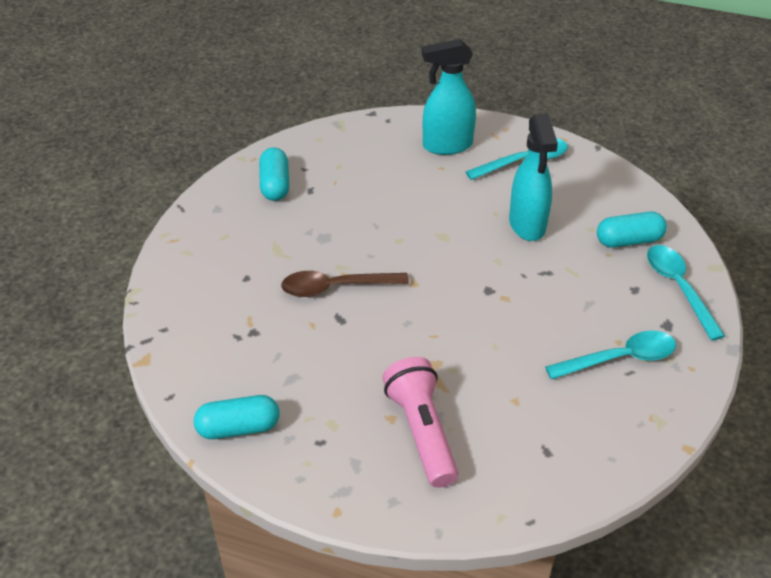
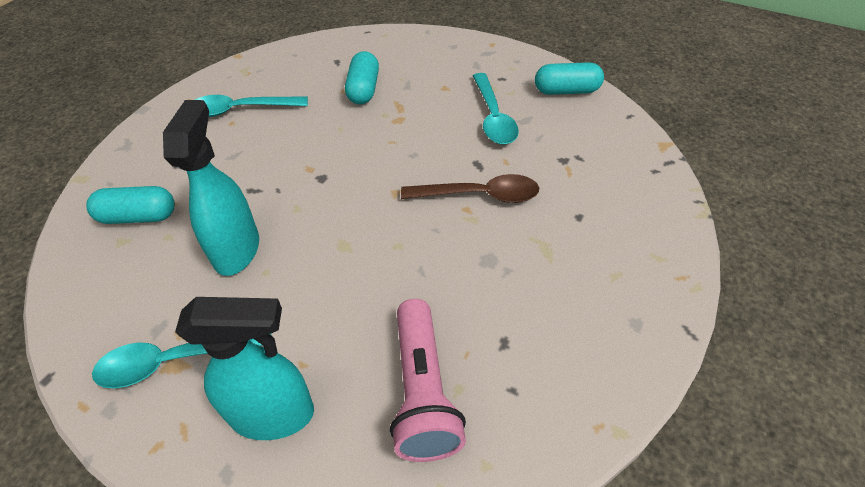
camera: 170 degrees left, 5 degrees up
turquoise capsule [259,147,289,201] -> turquoise capsule moved to [345,51,379,105]
pink flashlight [382,357,458,488] -> pink flashlight moved to [390,299,466,462]
turquoise spoon [647,245,725,341] -> turquoise spoon moved to [473,73,519,144]

